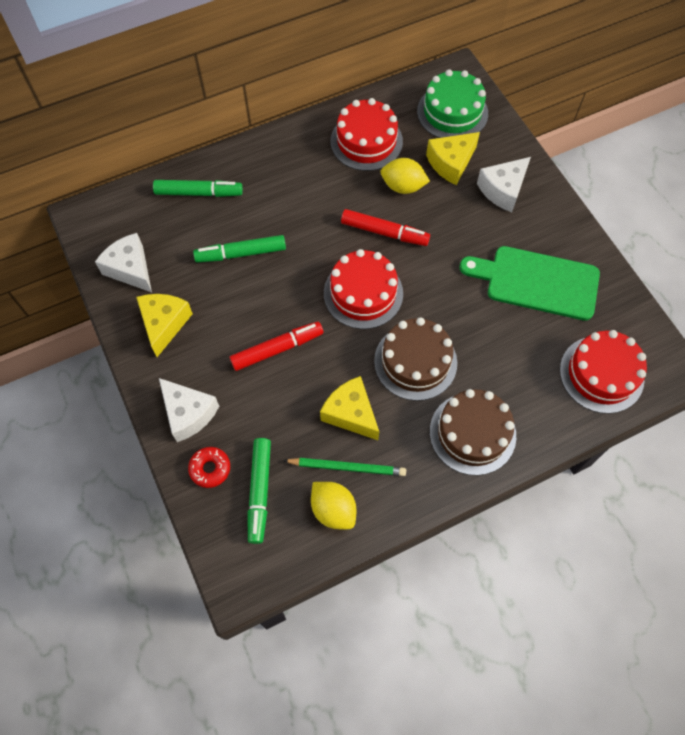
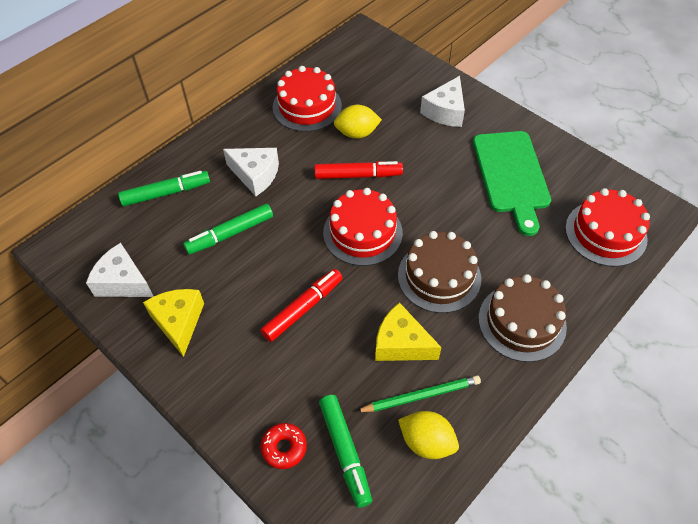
camera: 20 degrees left, 10 degrees down
white cheese [159,378,219,442] -> white cheese moved to [223,148,279,196]
green cake [417,69,488,138] -> none
yellow cheese [426,132,480,185] -> none
green cutting board [460,246,600,321] -> green cutting board turned 90 degrees counterclockwise [473,131,551,236]

